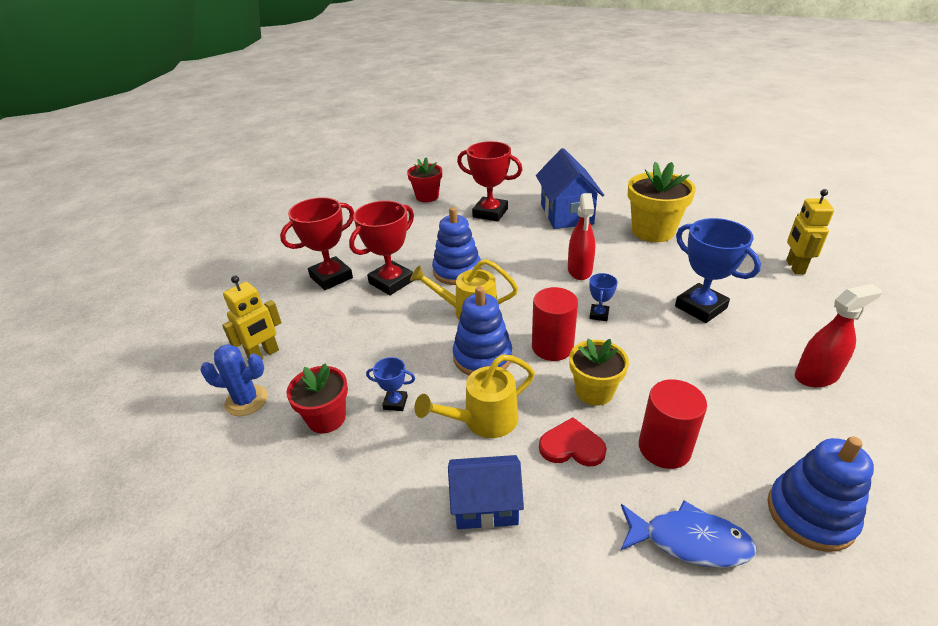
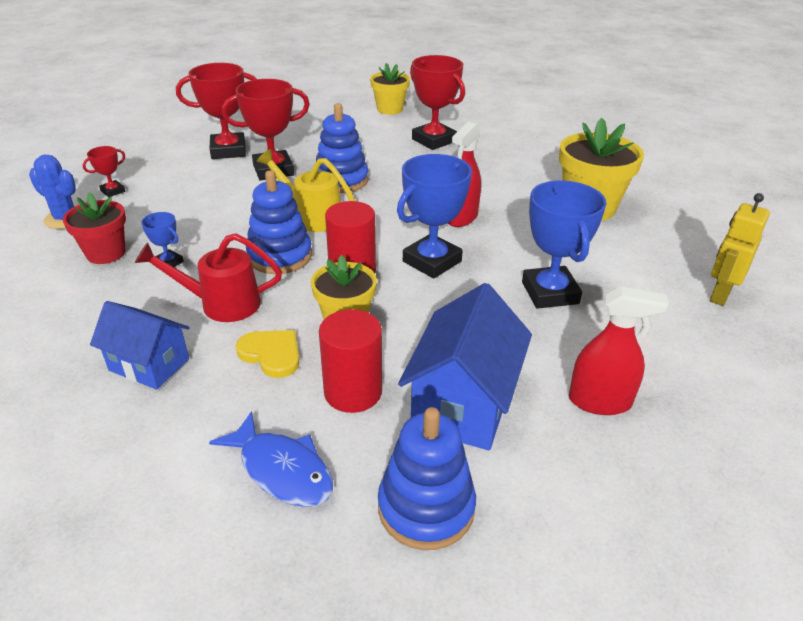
camera: 25 degrees right, 0 degrees up
yellow robot [222,276,282,359] -> red trophy [83,146,125,197]
red flower pot [407,158,442,202] -> yellow flower pot [370,63,410,115]
yellow watering can [414,354,535,438] -> red watering can [135,233,282,322]
blue house [536,148,604,229] -> blue house moved to [398,283,532,450]
red heart [539,417,607,467] -> yellow heart [236,330,300,378]
blue trophy [589,273,618,321] -> blue trophy [397,154,472,279], size x2.07

